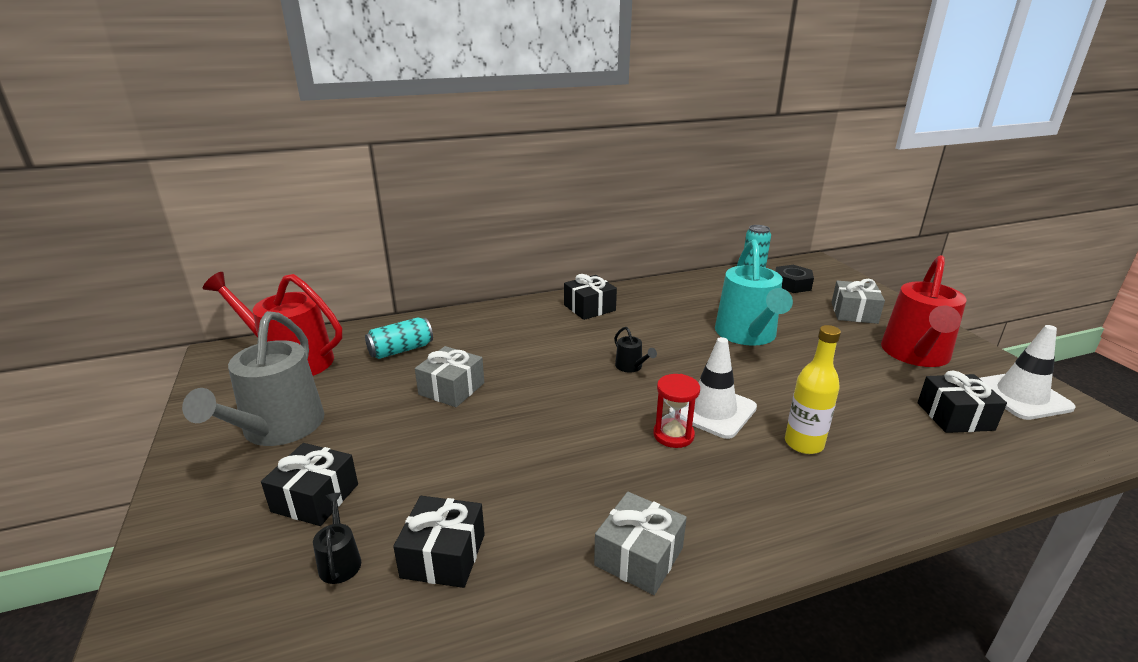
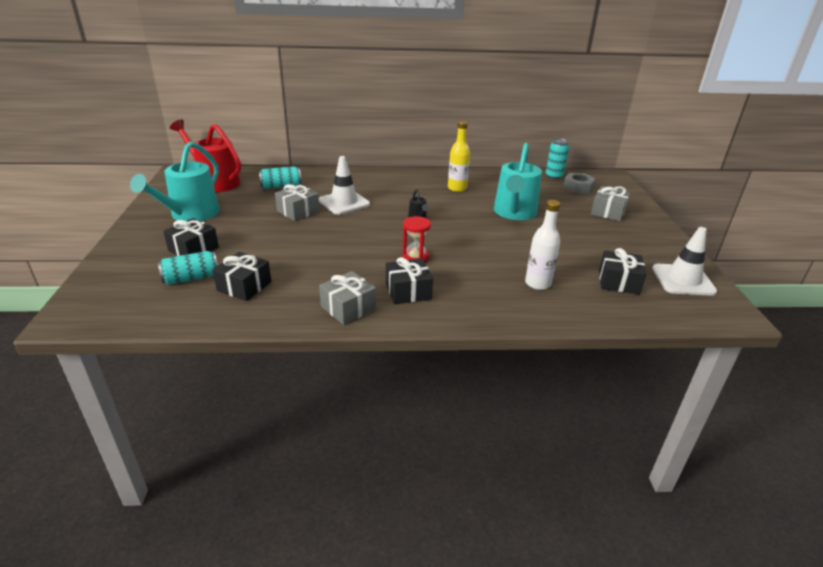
camera: 15 degrees right, 5 degrees up
grey watering can [182,311,324,446] -> turquoise watering can [130,141,220,221]
black watering can [313,493,361,584] -> turquoise can [158,251,218,285]
black gift [564,274,617,320] -> black gift moved to [386,257,433,304]
white traffic cone [669,337,757,439] -> white traffic cone moved to [319,156,370,215]
black nut [775,265,814,293] -> grey nut [563,173,596,194]
yellow bottle [785,325,841,454] -> yellow bottle moved to [448,121,470,192]
red watering can [881,255,966,367] -> none
none -> white bottle [525,200,560,290]

